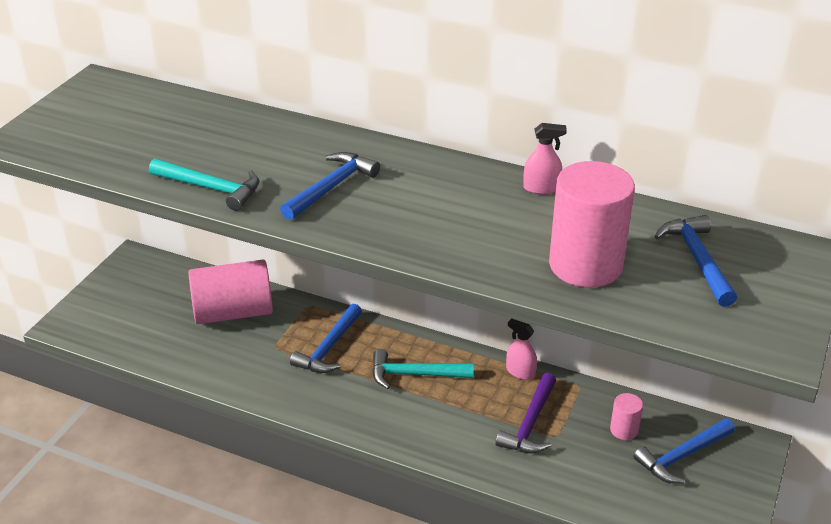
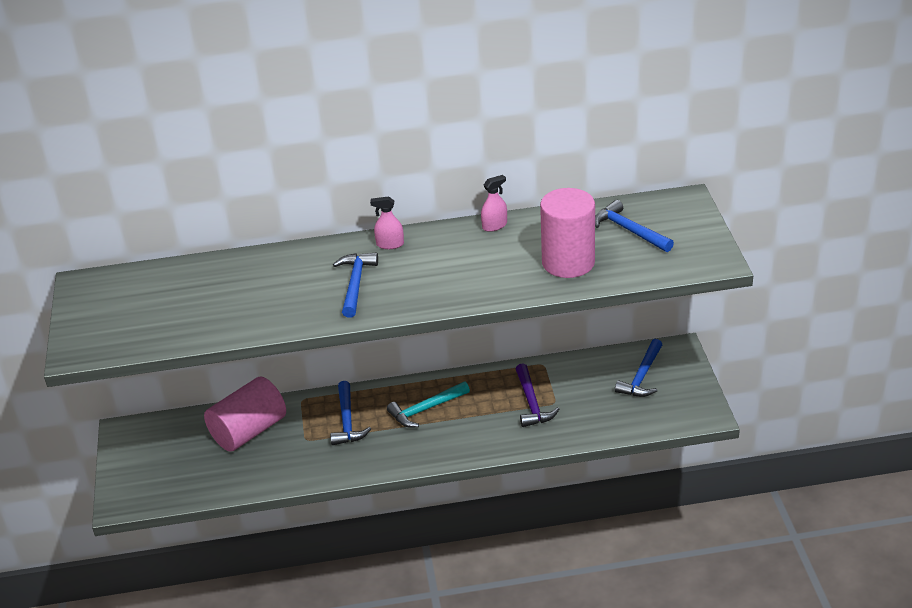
camera: 30 degrees left, 0 degrees up
turquoise hammer [149,158,259,211] -> none
pink spray bottle [506,318,537,380] -> pink spray bottle moved to [370,196,404,249]
pink cylinder [610,393,643,440] -> none

